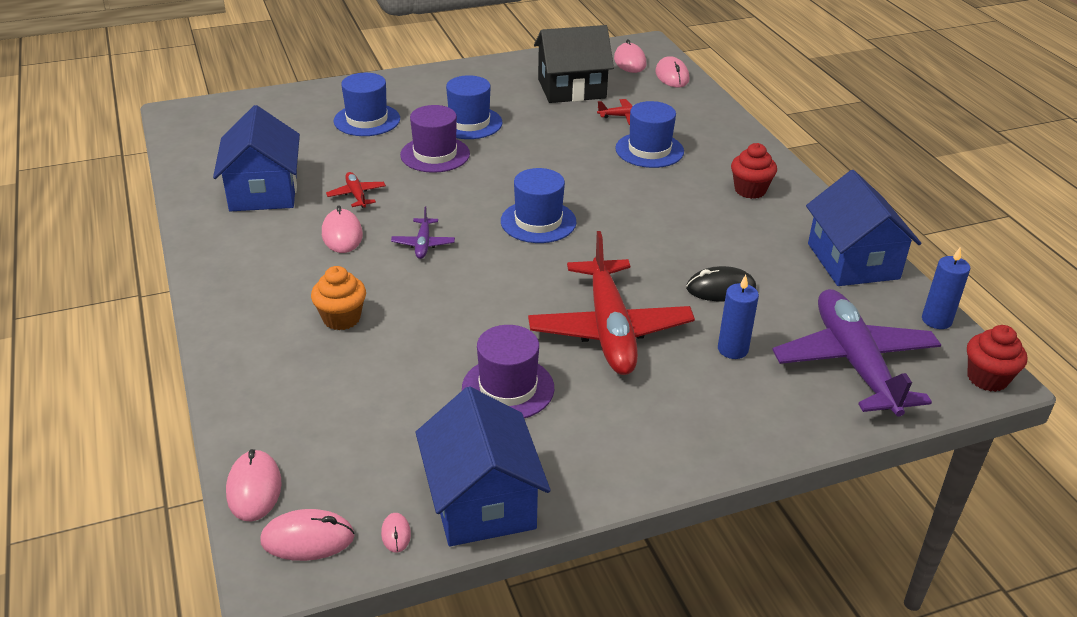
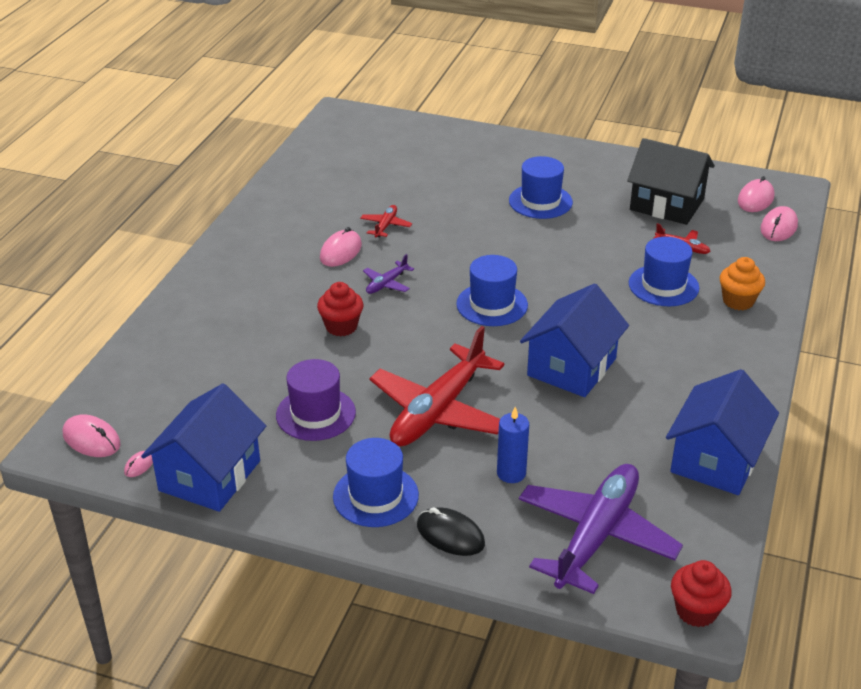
camera: 40 degrees right, 0 degrees up
blue house [213,105,300,211] -> blue house moved to [520,283,629,397]
pink mouse [226,449,282,521] -> none
orange cupcake [311,266,366,330] -> orange cupcake moved to [720,257,765,310]
blue hat [334,73,400,136] -> blue hat moved to [333,438,419,527]
purple hat [400,105,470,173] -> none
black mouse [686,266,756,302] -> black mouse moved to [417,507,485,556]
red cupcake [731,143,777,199] -> red cupcake moved to [317,282,363,337]
blue candle [922,247,970,329] -> none

